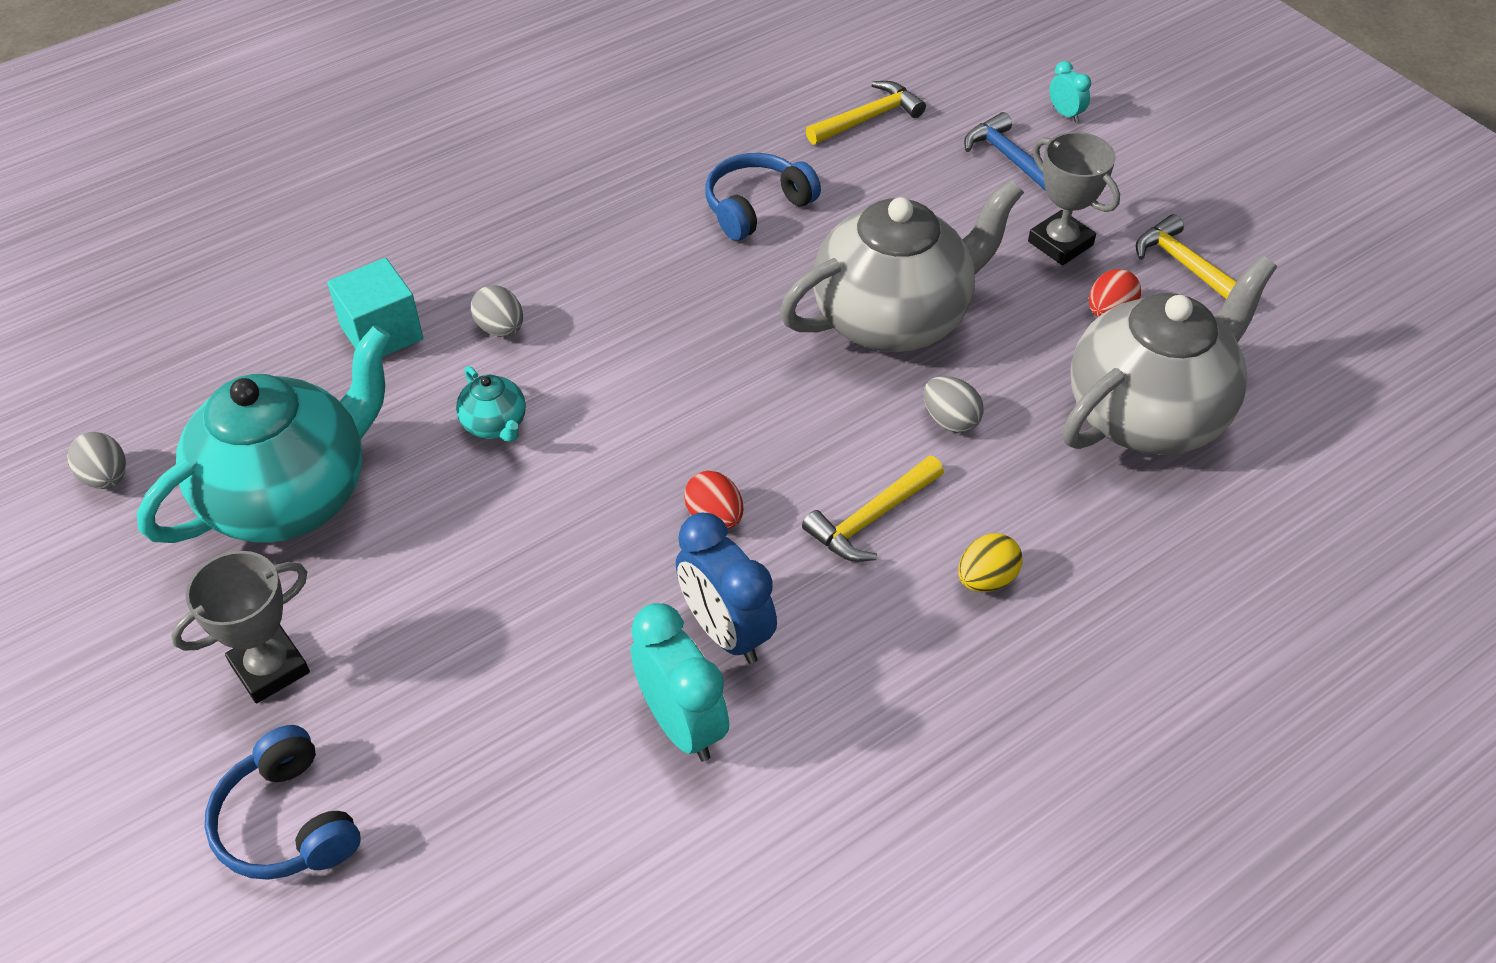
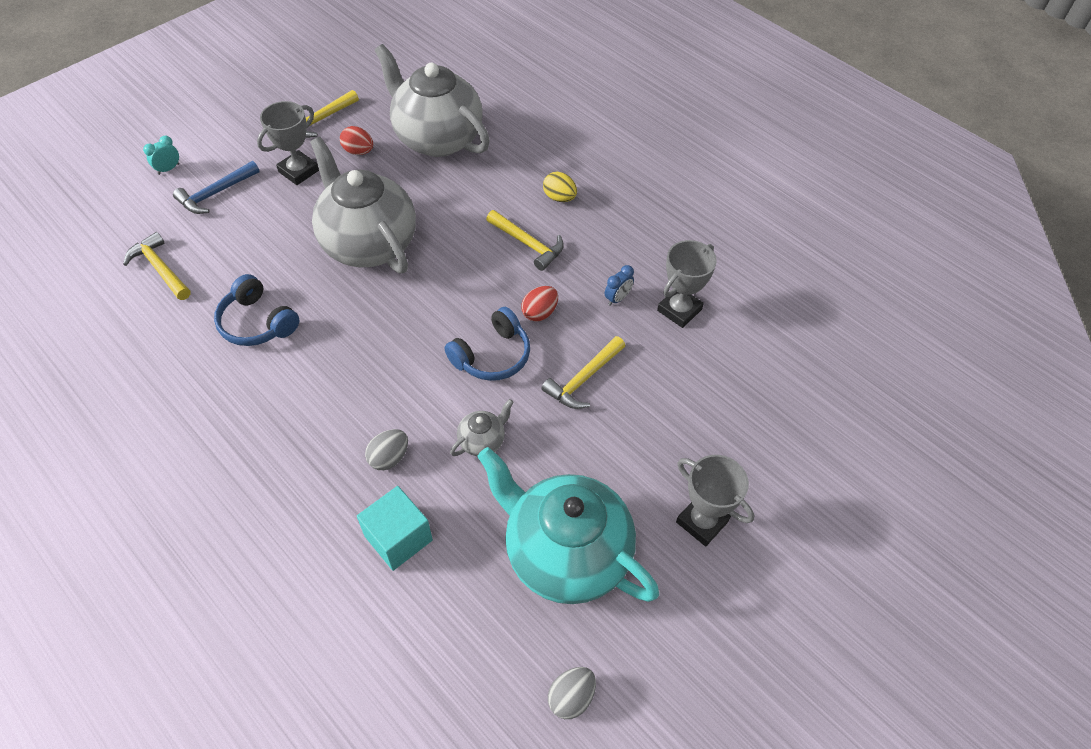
camera: 100 degrees left, 5 degrees up
blue headphones [204,725,361,880] -> blue headphones moved to [444,307,530,381]
turquoise teapot [456,366,526,442] -> grey teapot [450,399,514,456]
turquoise clock [631,603,729,762] -> grey trophy [657,240,717,328]
blue clock [676,513,777,664] -> blue clock [605,265,634,306], size x0.50
grey egg [924,376,984,433] -> none
none -> yellow hammer [541,336,625,409]

